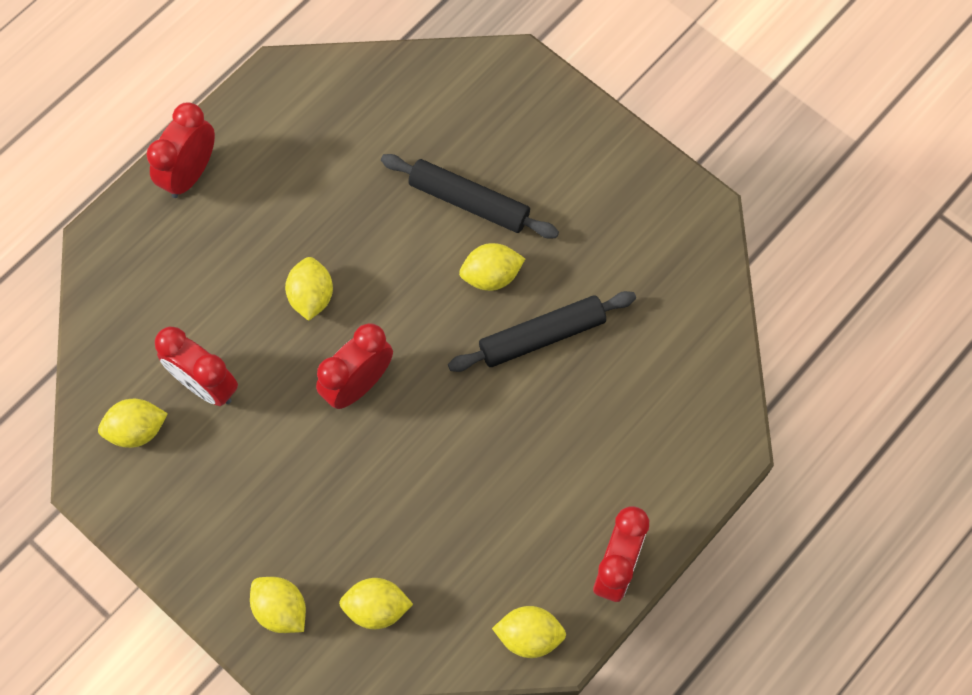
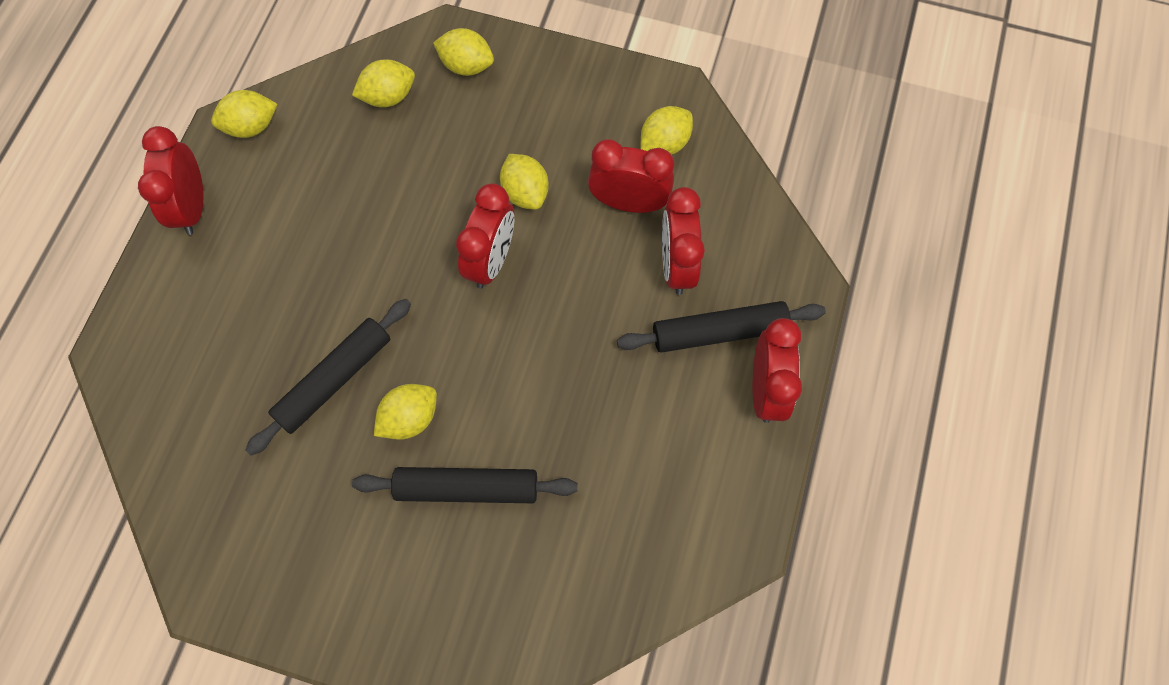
camera: 155 degrees right, 0 degrees up
yellow lemon [285,257,333,321] -> yellow lemon moved to [500,154,549,210]
none -> black rolling pin [617,301,826,353]
none -> red clock [662,187,705,295]

